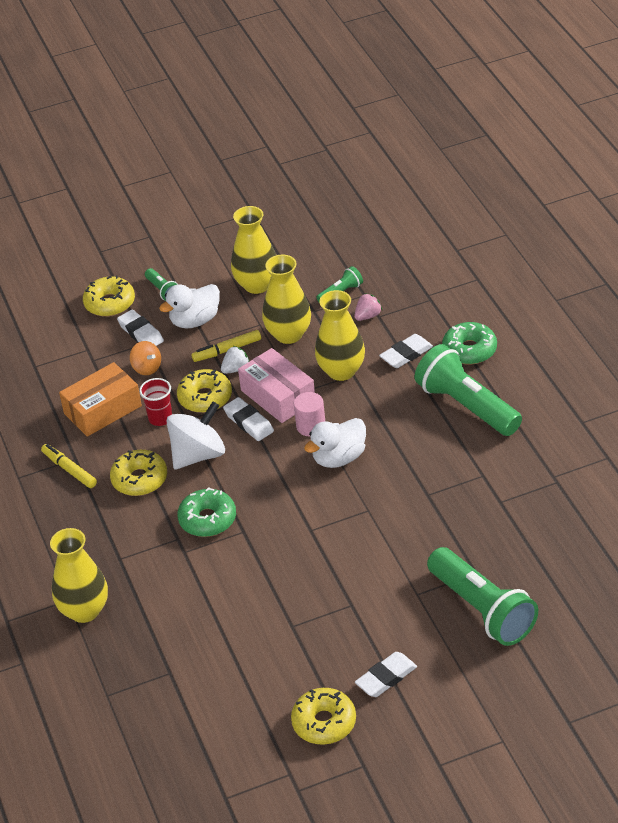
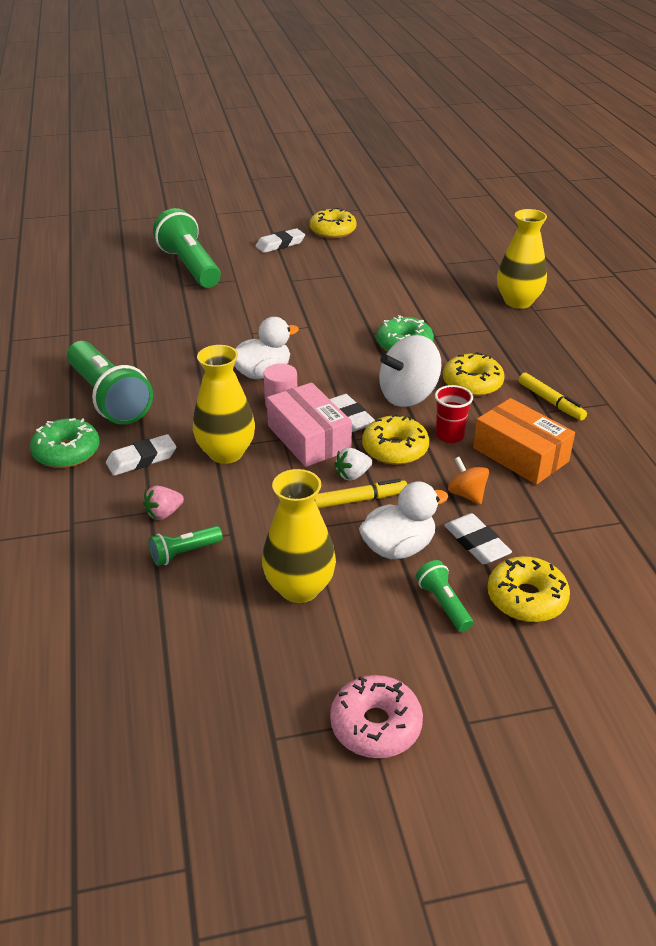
camera: 175 degrees left, 5 degrees down
orange box [59,362,142,437] -> orange box turned 75 degrees clockwise [473,398,575,485]
yellow vase [262,255,311,344] -> none
none -> pink donut [330,675,423,758]

